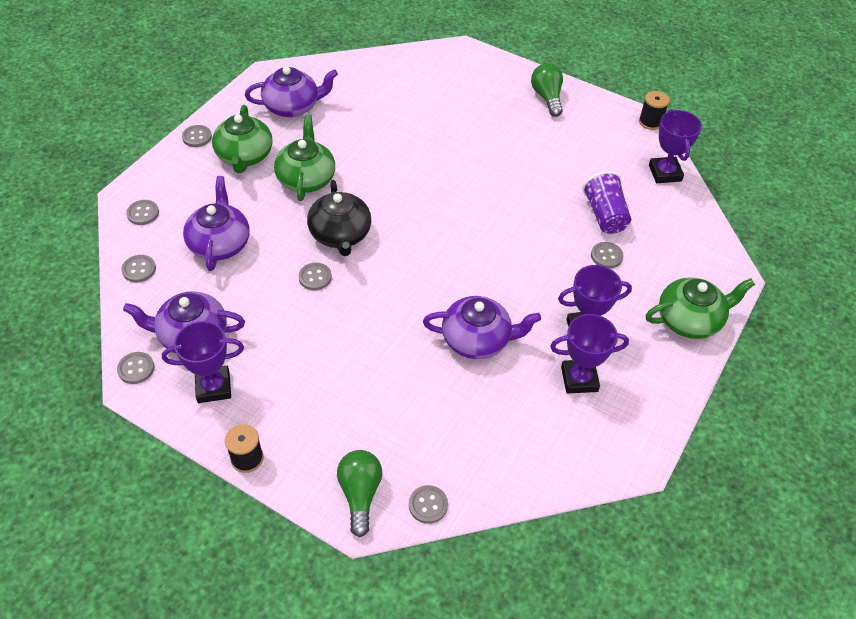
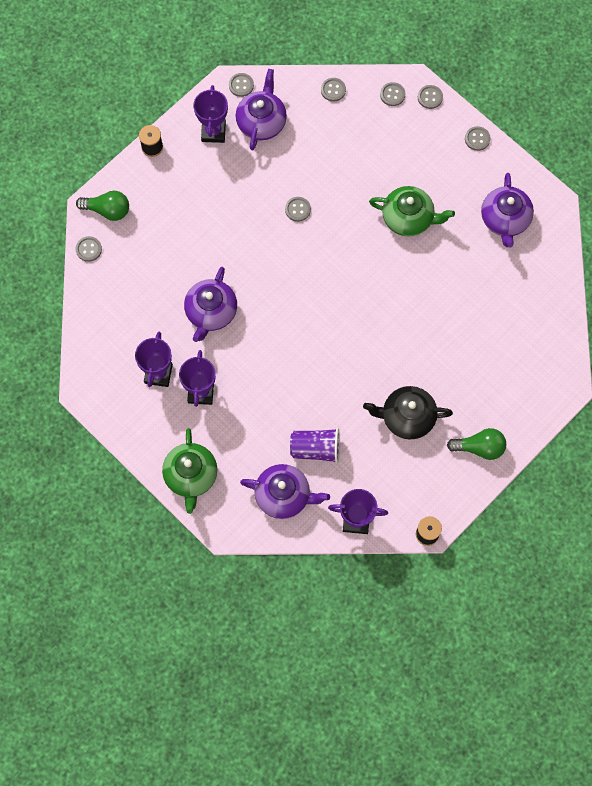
camera: 105 degrees right, 20 degrees up
purple teapot [183,176,249,271] -> purple teapot moved to [240,464,330,519]
green teapot [212,105,272,173] -> none
black teapot [307,180,371,256] -> black teapot moved to [363,386,453,439]
grey button [591,242,623,268] -> grey button moved to [418,85,443,109]

